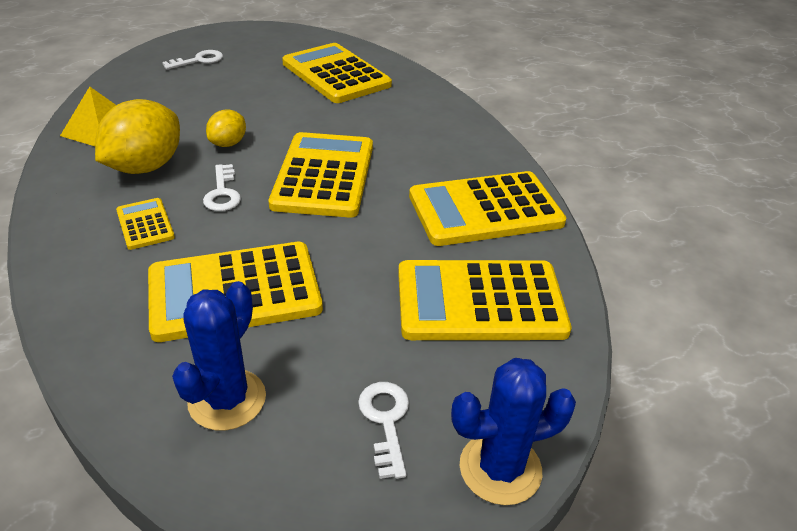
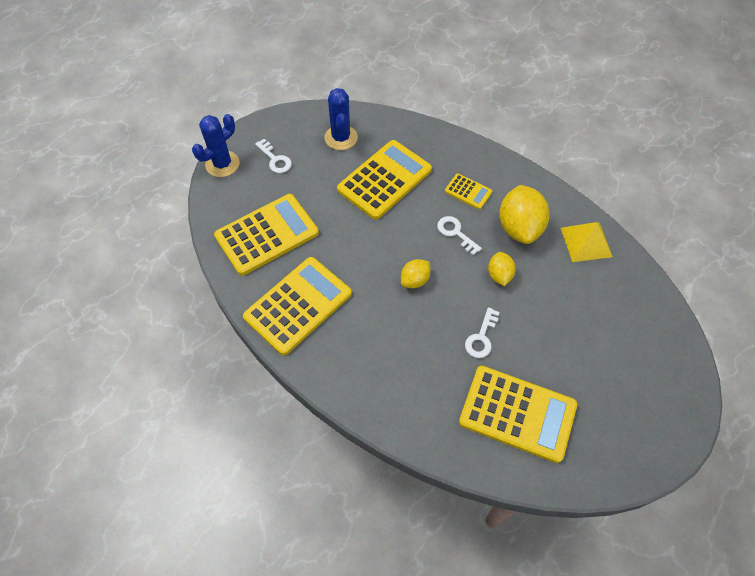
camera: 150 degrees right, 20 degrees up
white key [162,50,223,70] -> white key moved to [465,307,500,358]
yellow calculator [269,132,373,218] -> yellow lemon [401,259,431,288]

